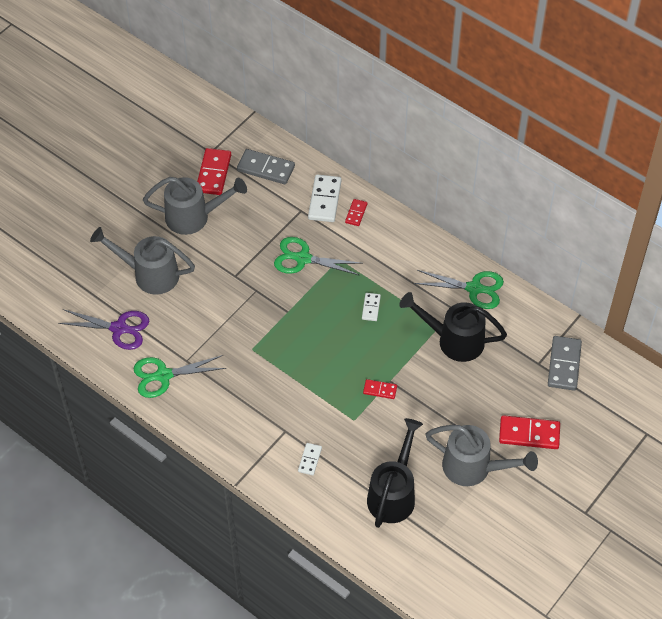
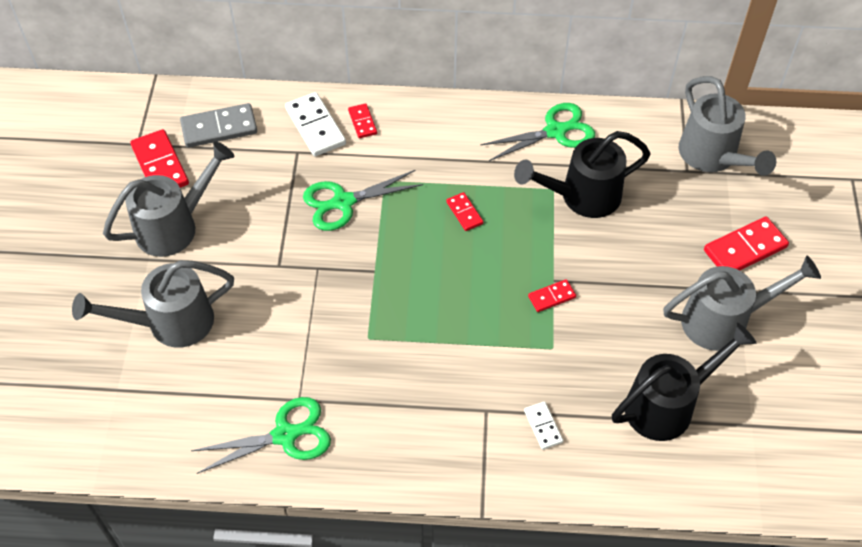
camera: 35 degrees left, 0 degrees up
purple scissors [58,309,149,350] -> none
green scissors [133,355,227,398] -> green scissors turned 150 degrees counterclockwise [191,397,331,474]
white domino [362,293,381,321] -> red domino [446,192,483,231]
black watering can [367,418,423,528] -> black watering can turned 75 degrees clockwise [612,323,756,441]
grey domino [548,336,582,391] -> grey watering can [679,76,776,176]

